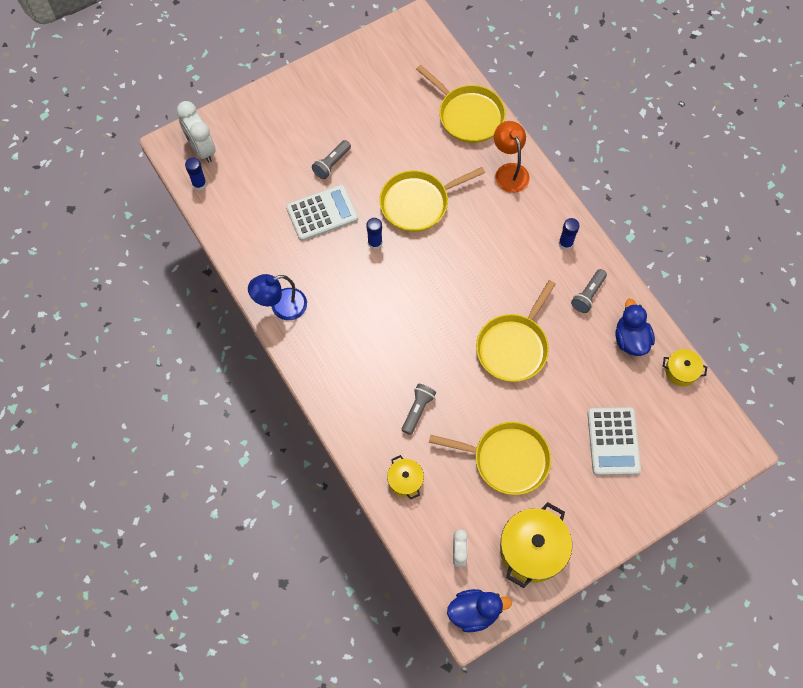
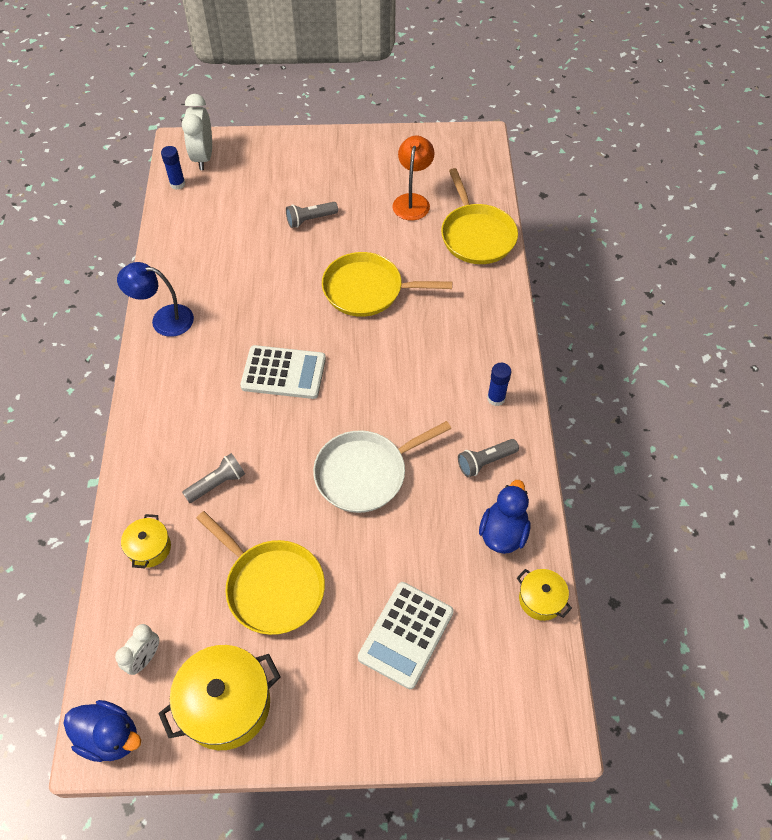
camera: 30 degrees right, 10 degrees down
white calculator [286,185,358,241] -> white calculator moved to [240,345,326,399]
blue glue stick [366,218,382,250] -> none
yellow pan [476,280,556,382] -> white pan [313,421,451,513]
orange lamp [494,121,530,193] -> orange lamp moved to [392,136,434,221]

